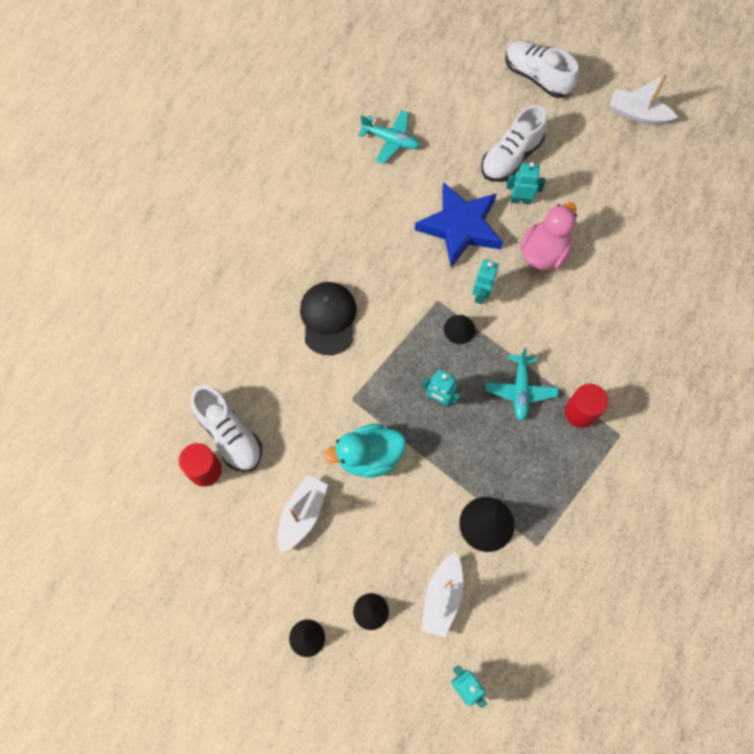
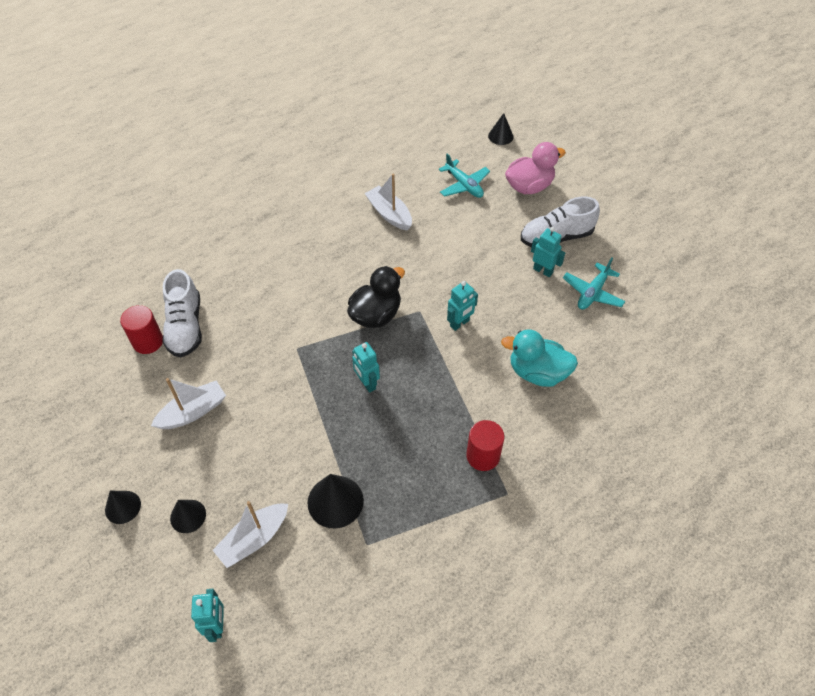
camera: 30 degrees right, 15 degrees down
black cap [300,282,357,355] -> none
turquoise duck [324,424,406,478] -> turquoise duck moved to [501,329,578,387]
blue star [415,182,503,267] -> none
black cone [444,315,476,344] -> black cone moved to [488,113,513,145]
turquoise plane [485,348,558,421] -> turquoise plane moved to [563,258,625,310]
white shoe [506,40,579,98] -> none
pink duck [520,202,577,270] -> pink duck moved to [505,142,566,194]
white boat [609,74,678,125] -> white boat moved to [365,173,412,231]
none -> black duck [347,266,405,328]

